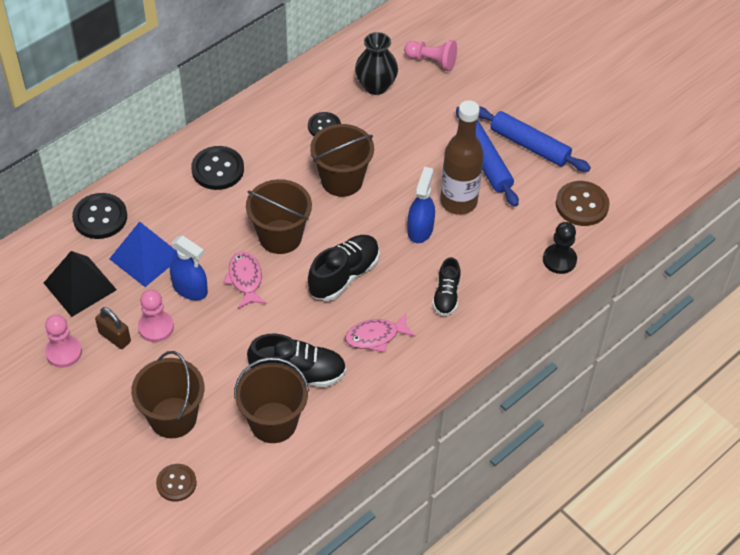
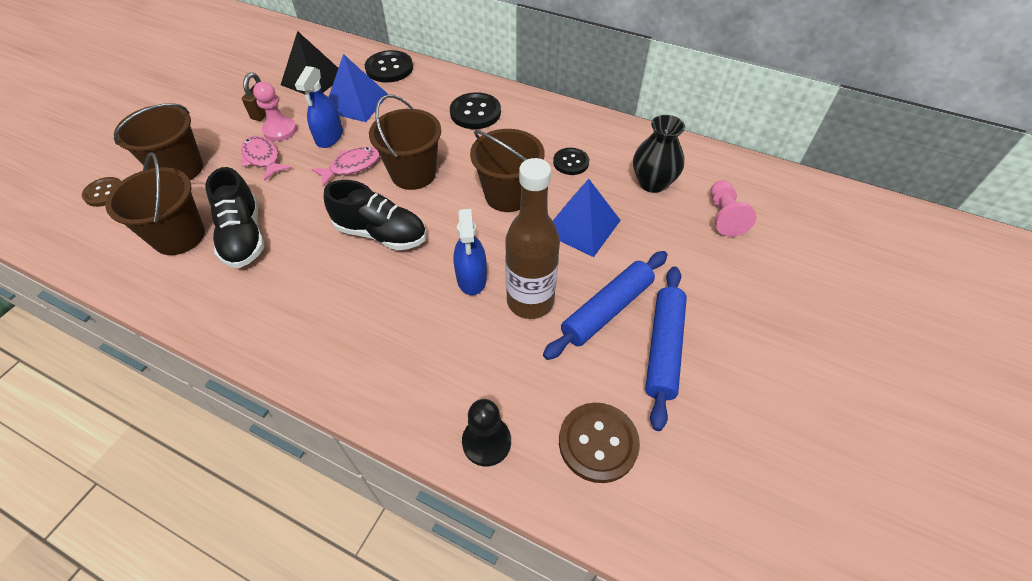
camera: 70 degrees right, 0 degrees up
pink pawn [45,315,82,368] -> none
pink fish [345,313,416,353] -> pink fish moved to [241,136,291,181]
blue spray bottle [407,167,435,243] -> blue spray bottle turned 90 degrees clockwise [454,209,487,295]
black shoe [432,257,460,316] -> none
none -> blue pyramid [553,179,621,257]

